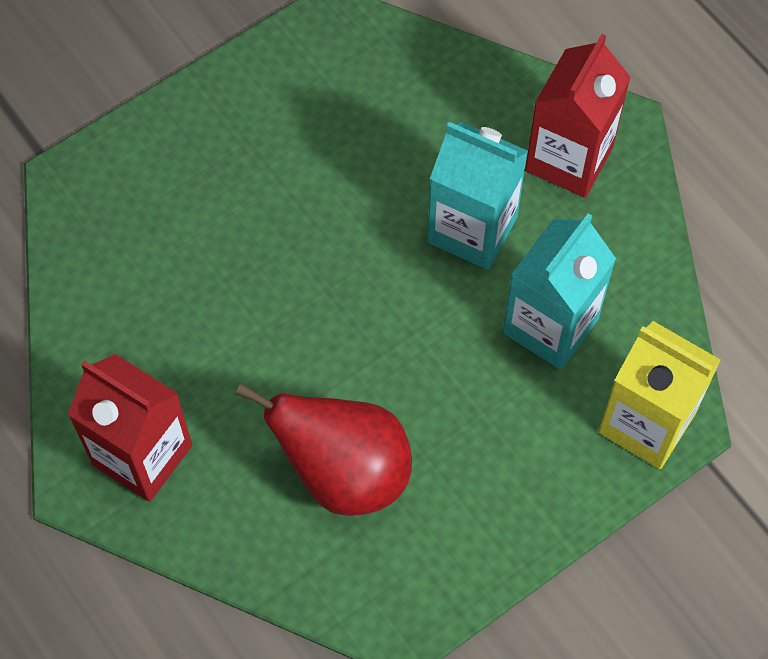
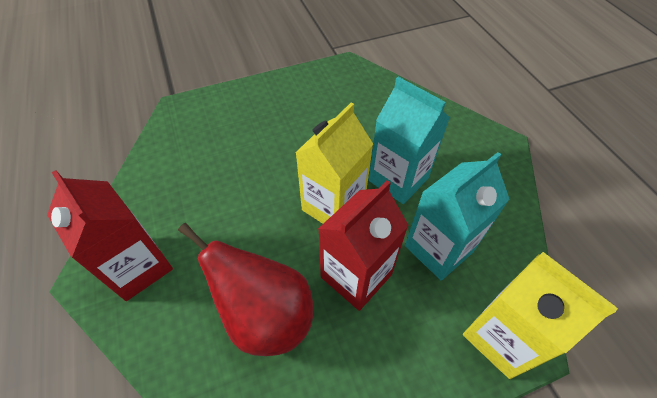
camera: 15 degrees right, 10 degrees down
red carton [525,34,631,198] -> red carton moved to [318,180,409,311]
none -> yellow carton [295,103,373,224]

